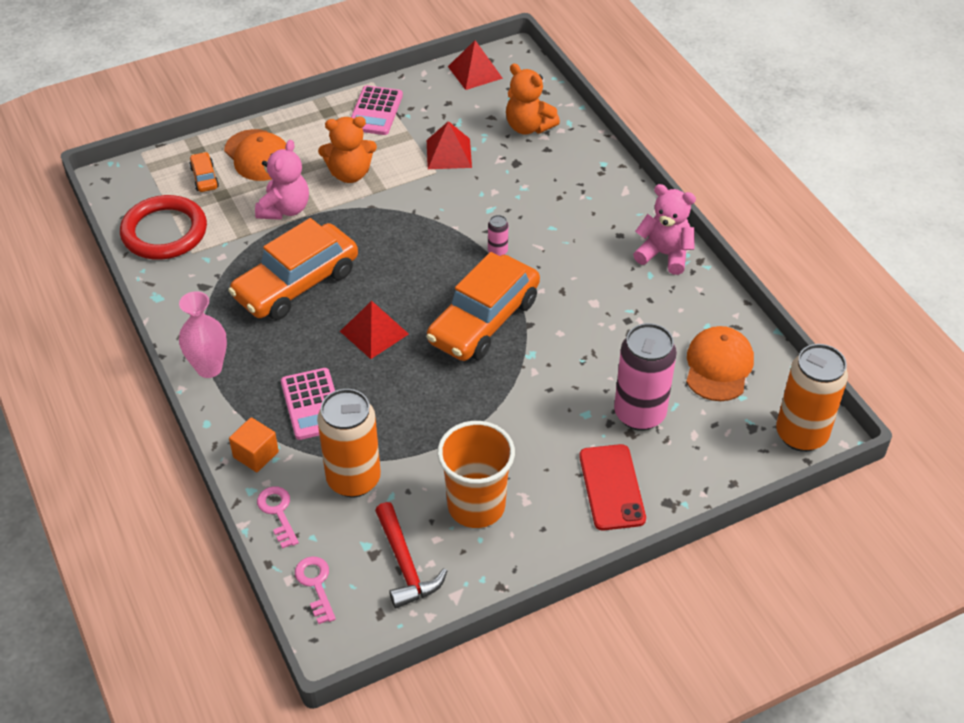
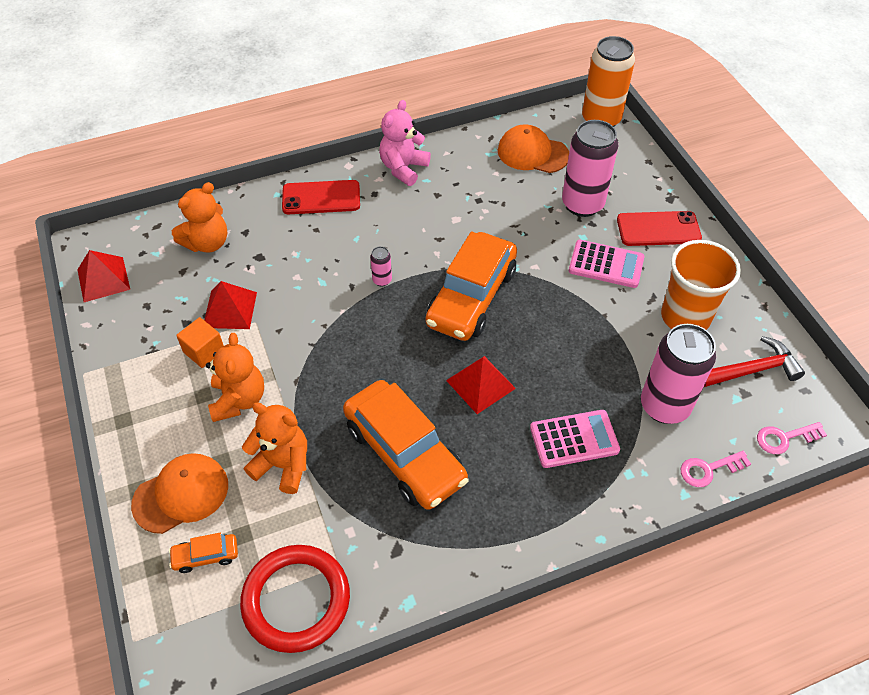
camera: 85 degrees left, 5 degrees up
pink vase [179,291,227,378] -> none
orange cube [229,417,279,472] -> orange cube moved to [176,317,224,368]
pink teddy bear [255,140,309,220] -> orange teddy bear [242,402,307,494]
orange can [317,389,381,497] -> pink can [641,324,716,424]
pink calculator [351,85,403,135] -> pink calculator moved to [569,240,645,288]
orange car [426,252,540,361] -> orange car turned 75 degrees clockwise [426,232,517,341]
none -> red phone [282,180,360,214]

